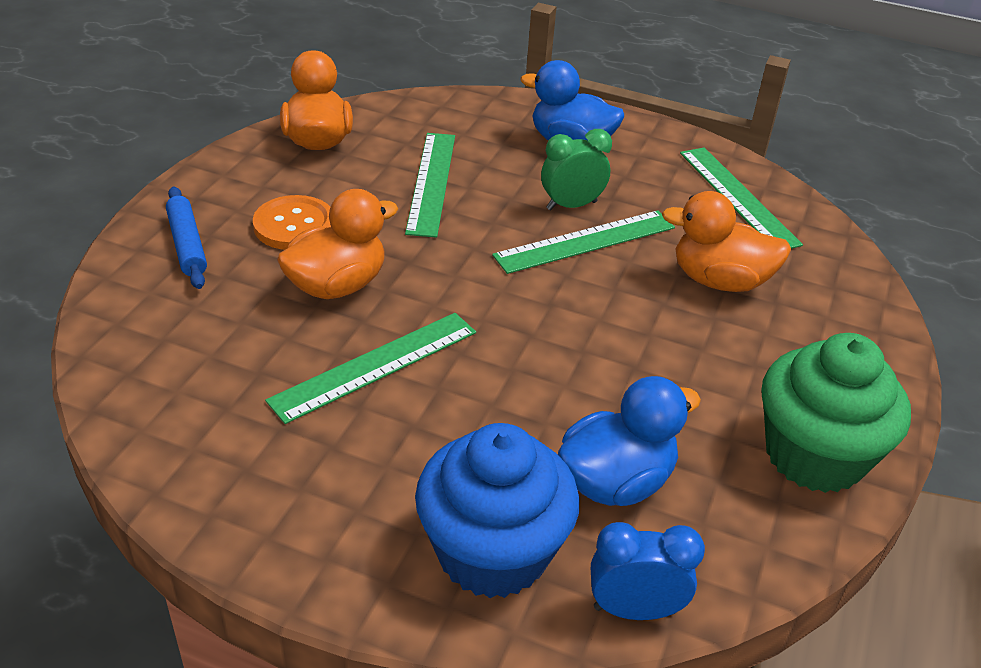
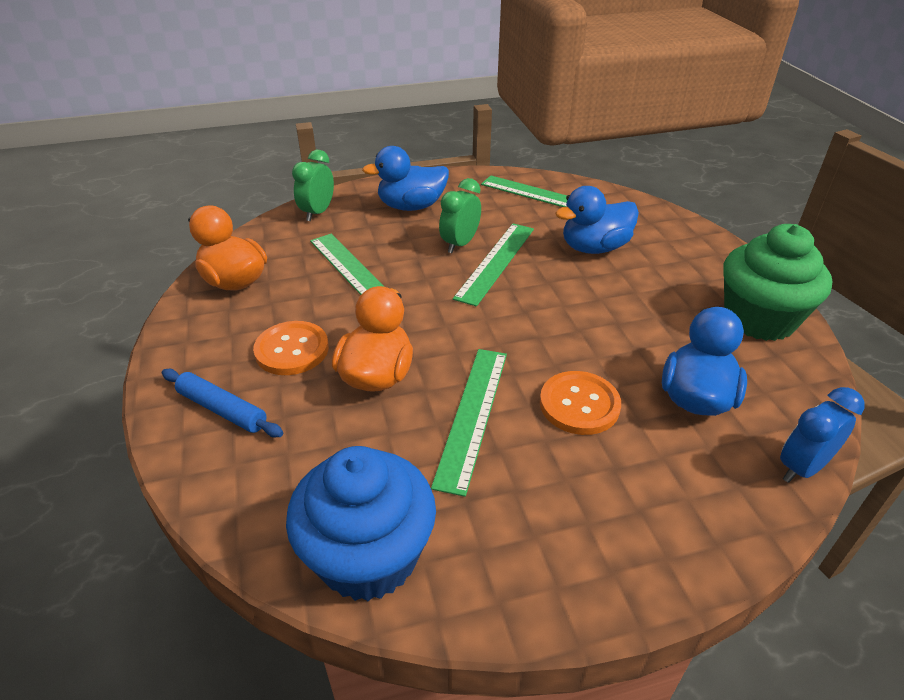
camera: 35 degrees left, 0 degrees up
blue cupcake [415,423,580,598] -> blue cupcake moved to [286,446,436,601]
orange duck [662,191,791,292] -> blue duck [555,186,639,254]
none -> green clock [292,150,334,221]
none -> orange button [540,371,621,435]

